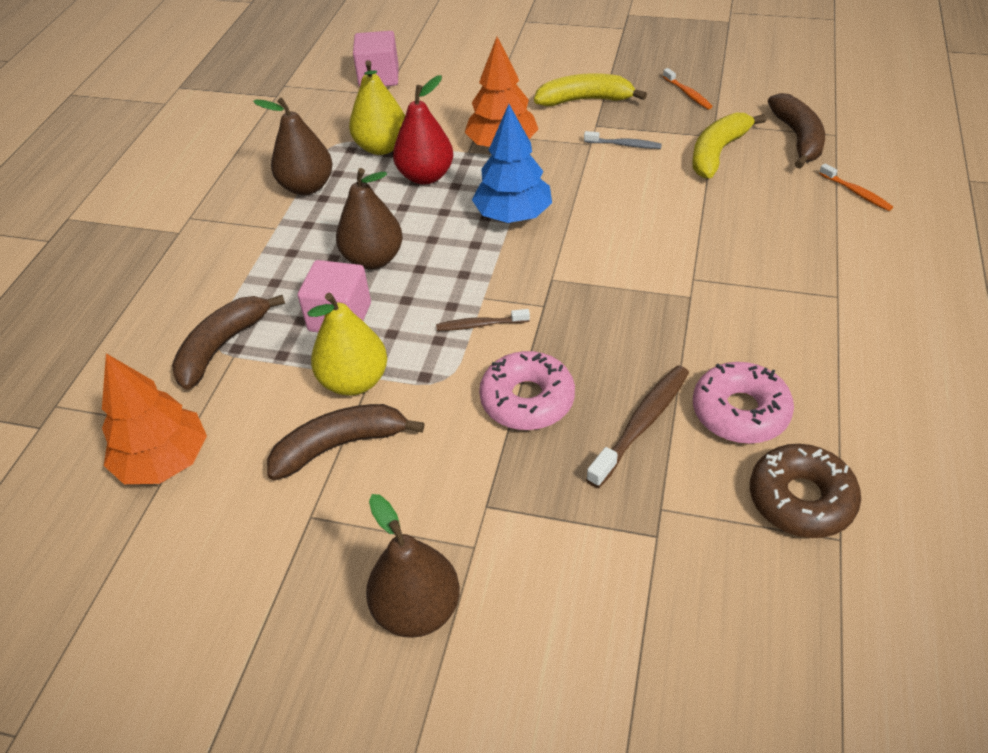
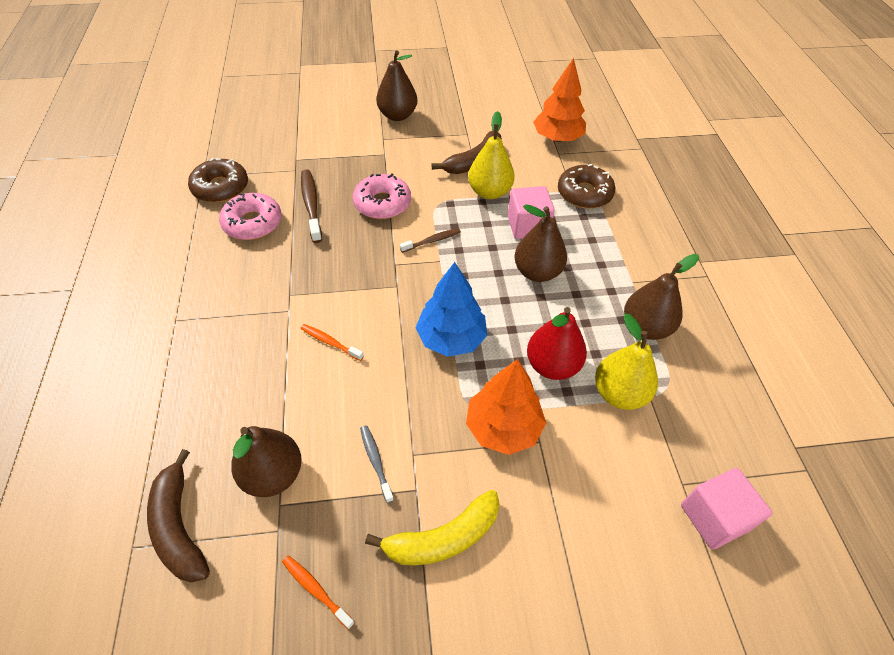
camera: 155 degrees right, 5 degrees up
brown banana [172,295,285,390] -> brown donut [558,164,615,209]
grey toothbrush [584,131,662,149] -> grey toothbrush turned 75 degrees clockwise [360,425,394,503]
brown toothbrush [586,365,689,488] -> brown toothbrush turned 150 degrees clockwise [301,169,322,243]
yellow banana [692,113,766,178] -> brown pear [231,426,302,497]
orange toothbrush [819,163,893,211] -> orange toothbrush moved to [301,324,364,361]

